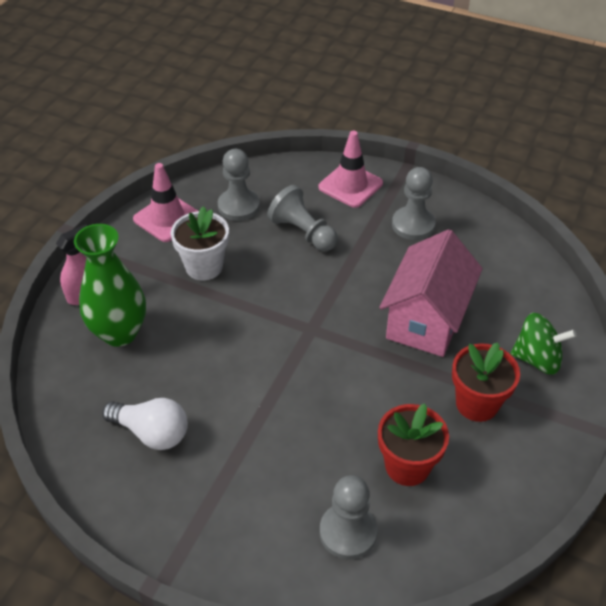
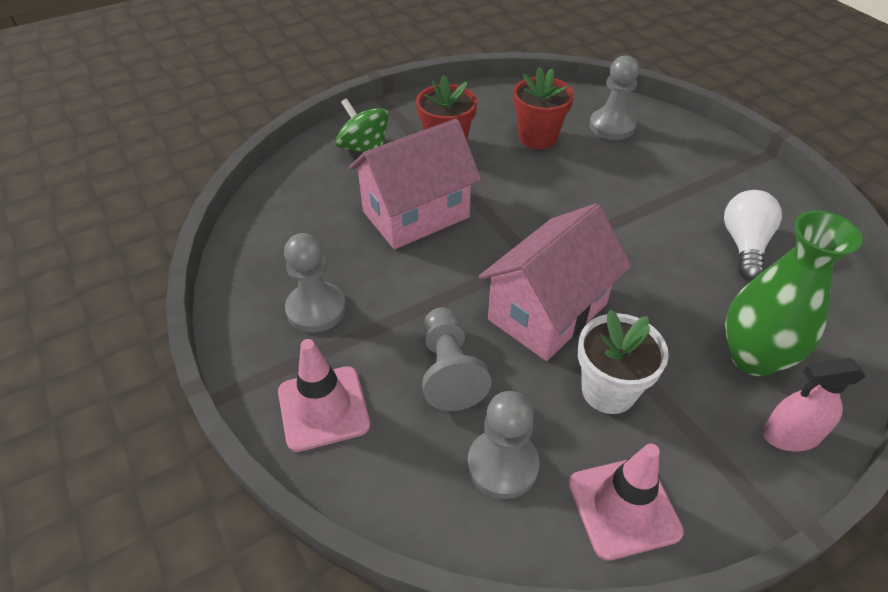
camera: 145 degrees left, 0 degrees up
white light bulb [102,398,188,450] -> white light bulb turned 45 degrees clockwise [724,190,782,280]
none -> pink house [478,203,631,361]

